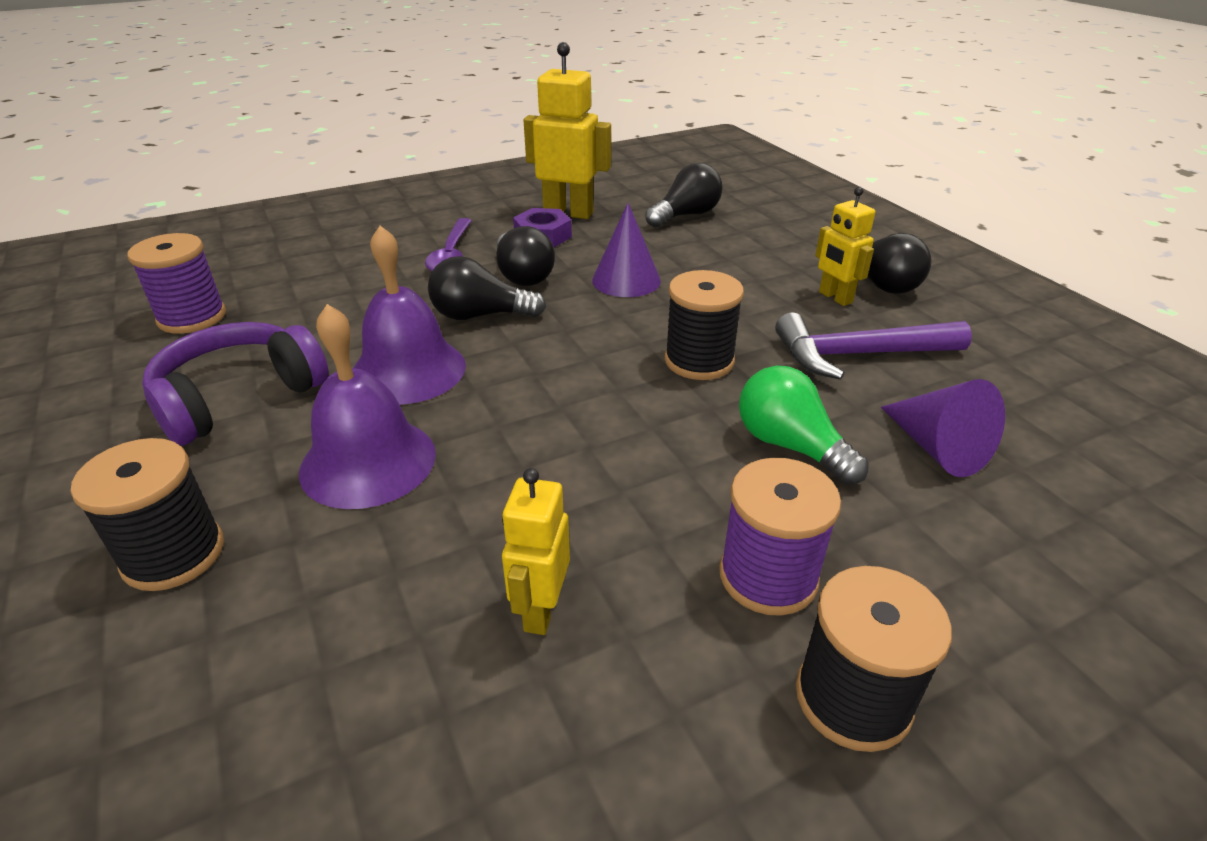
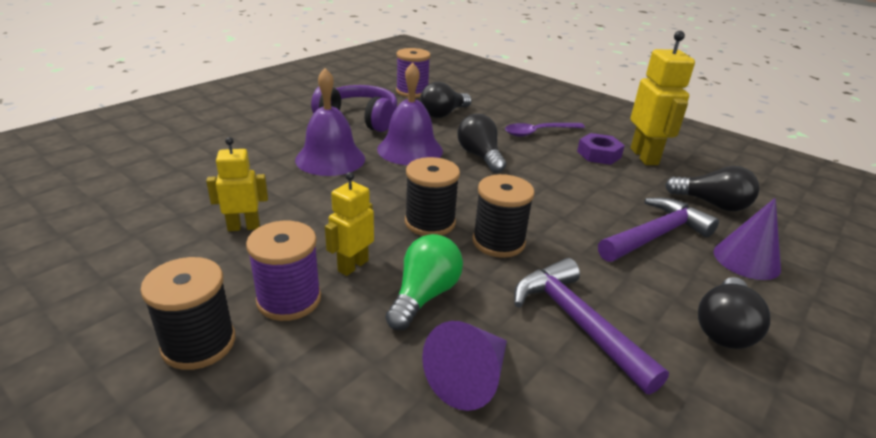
camera: 65 degrees right, 5 degrees down
black spool [71,438,224,591] -> black spool moved to [405,157,460,236]
black light bulb [496,226,555,286] -> black light bulb moved to [420,82,472,118]
purple cone [592,203,661,297] -> purple cone moved to [714,198,781,280]
yellow robot [815,187,875,306] -> yellow robot moved to [325,172,374,276]
none -> purple hammer [598,198,719,262]

